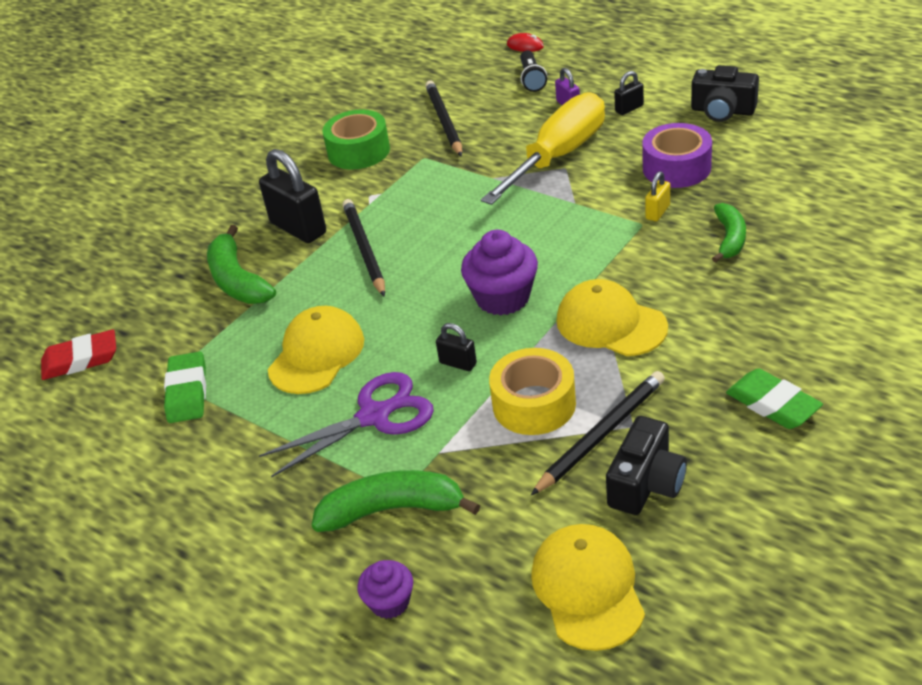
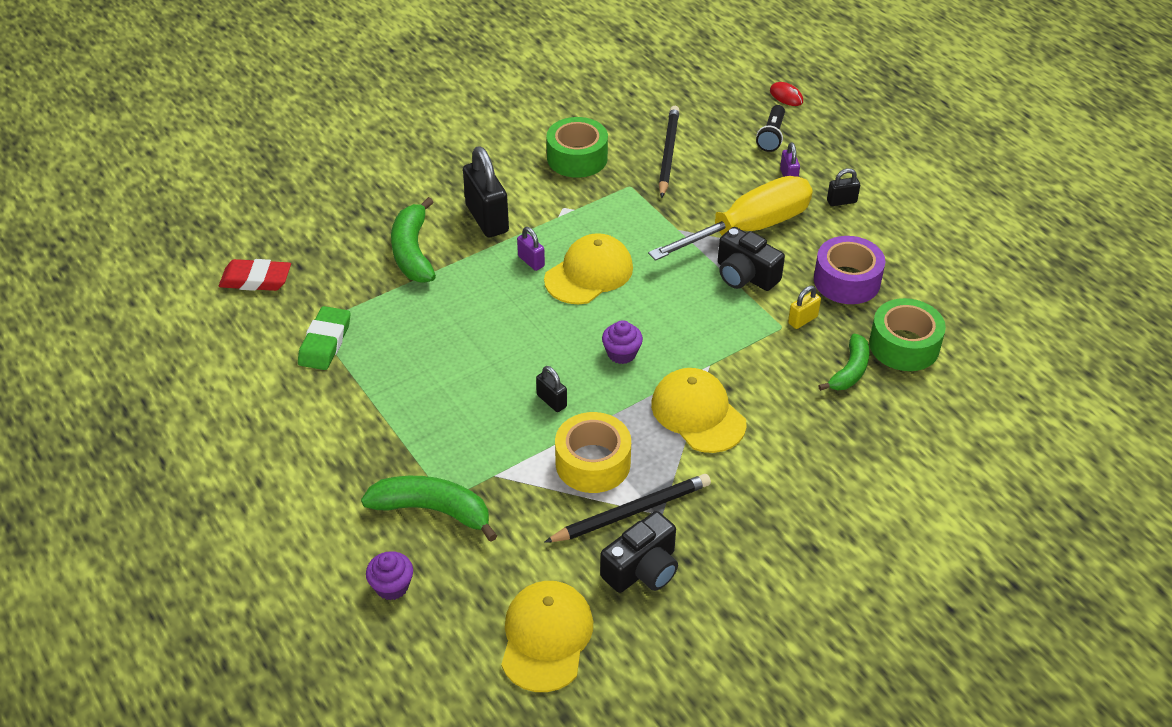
camera: 15 degrees right, 5 degrees up
purple scissors [259,372,434,478] -> none
yellow cap [268,306,364,394] -> yellow cap moved to [544,233,633,304]
black pencil [343,199,385,297] -> purple padlock [517,227,545,271]
purple cupcake [461,230,538,316] -> purple cupcake [602,320,643,364], size x0.58
black camera [691,65,759,122] -> black camera moved to [718,227,785,291]
green eraser [726,368,823,429] -> none
none -> green tape [869,298,946,371]

